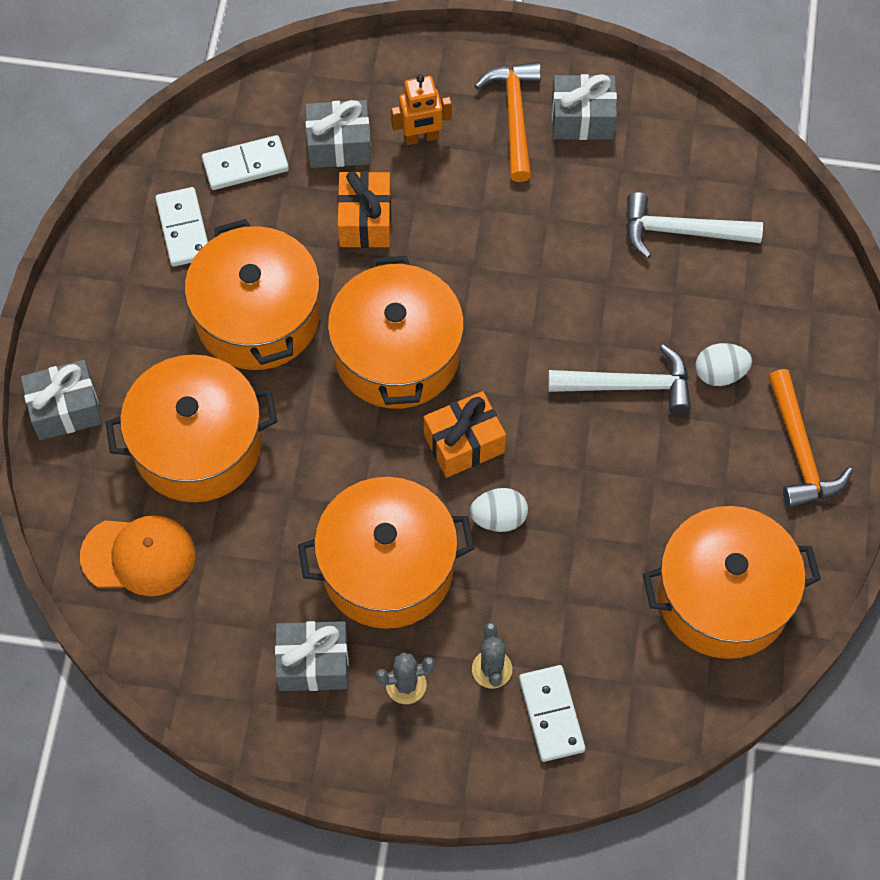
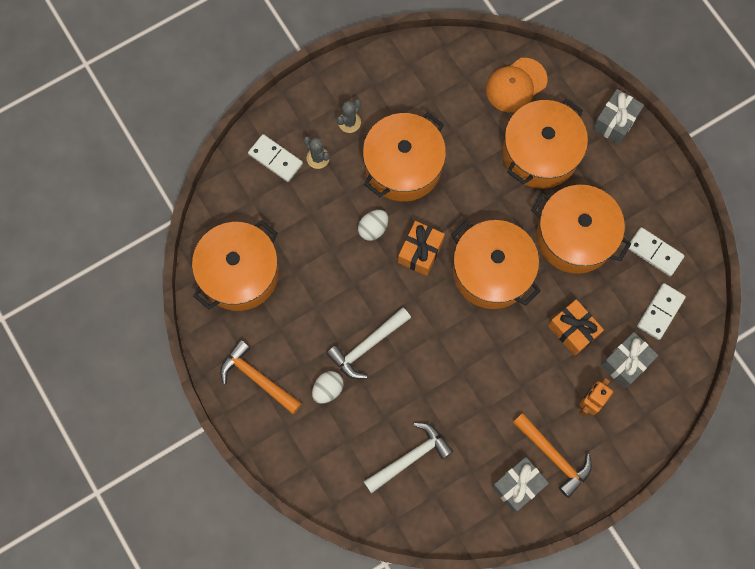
camera: 140 degrees right, 10 degrees up
grey gift [275,621,349,691] -> none

